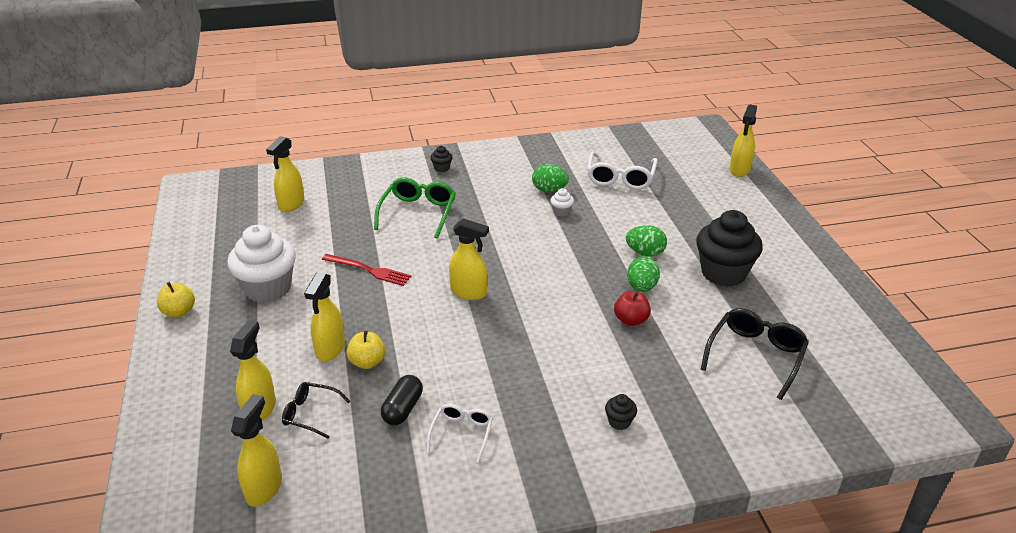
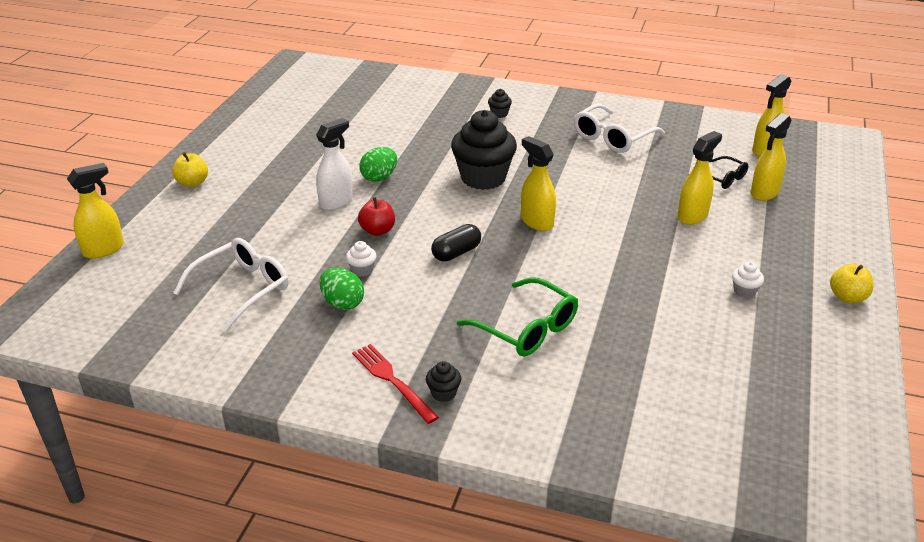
camera: 150 degrees left, 0 degrees up
white cupcake [227,225,296,303] -> white cupcake [732,262,764,298], size x0.41
yellow spray bottle [266,136,304,212] -> none
red fork [322,254,412,286] -> red fork moved to [352,344,439,424]
yellow apple [346,331,386,369] -> yellow apple moved to [172,152,208,187]
green glasses [374,178,456,239] -> green glasses turned 90 degrees counterclockwise [457,277,578,357]
black capsule [381,375,423,425] -> black capsule moved to [431,224,481,261]
white glasses [427,404,493,462] -> white glasses [574,104,665,153], size x1.66
red apple [614,291,651,326] -> red apple moved to [358,197,395,236]
green egg [626,225,667,257] -> white spray bottle [316,118,353,210]
black cupcake [696,210,763,287] -> black cupcake moved to [451,110,517,190]
black glasses [701,308,809,400] -> none

